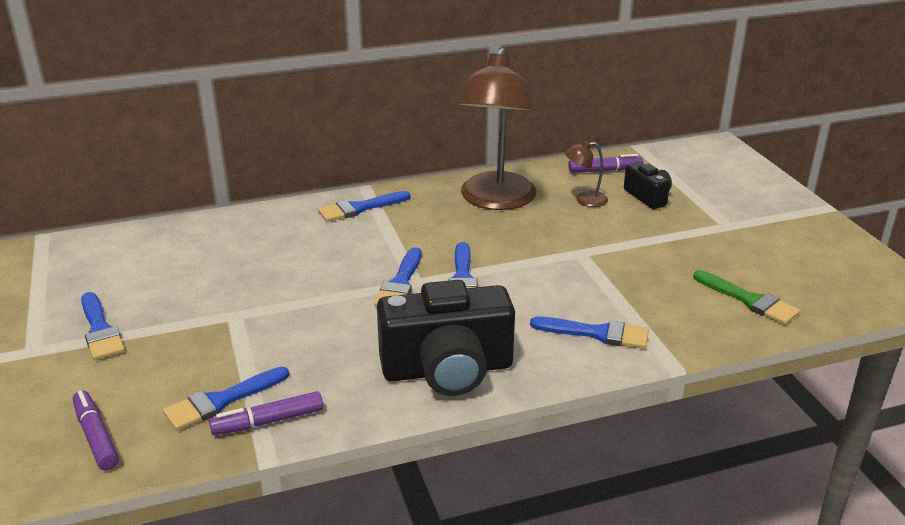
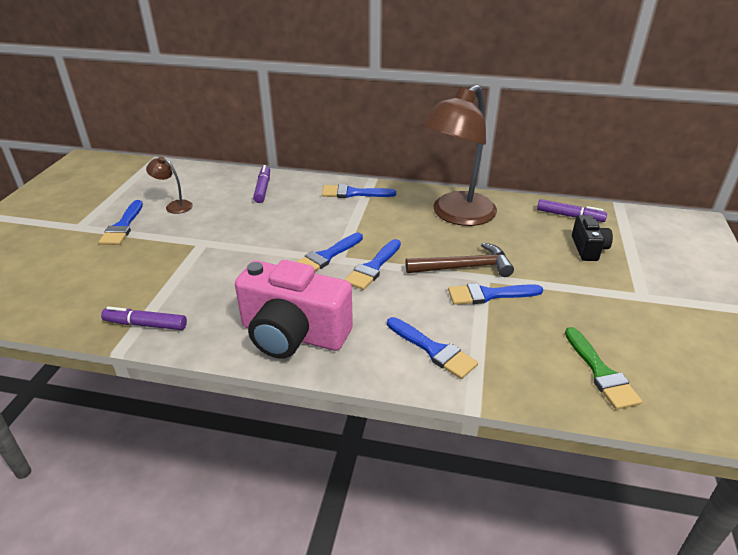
camera: 30 degrees right, 5 degrees up
purple marker [73,390,119,471] -> purple marker moved to [253,165,270,203]
blue brush [163,367,289,431] -> blue brush moved to [448,283,543,305]
black camera [377,280,515,396] -> pink camera [235,260,353,358]
brown lamp [565,141,608,207] -> brown lamp moved to [146,157,193,214]
none -> brown hammer [406,243,514,277]

